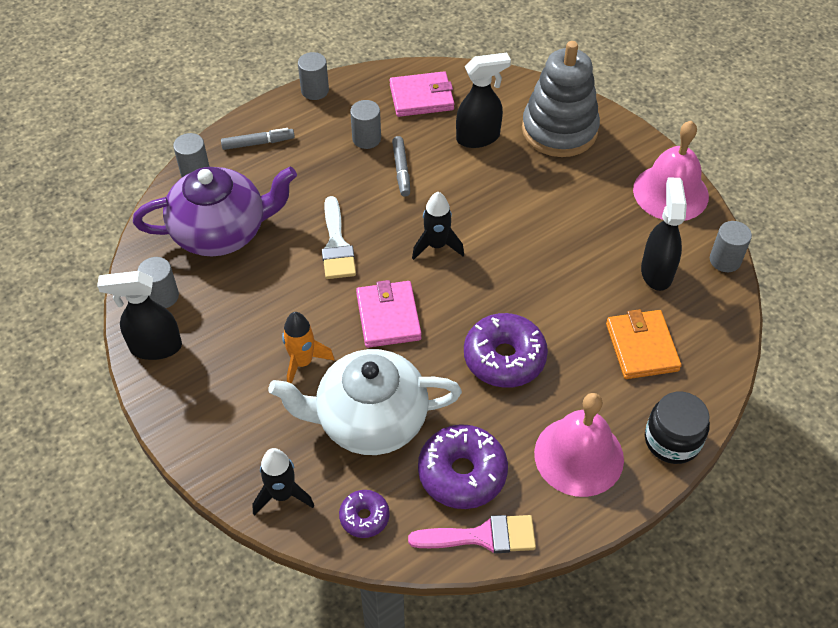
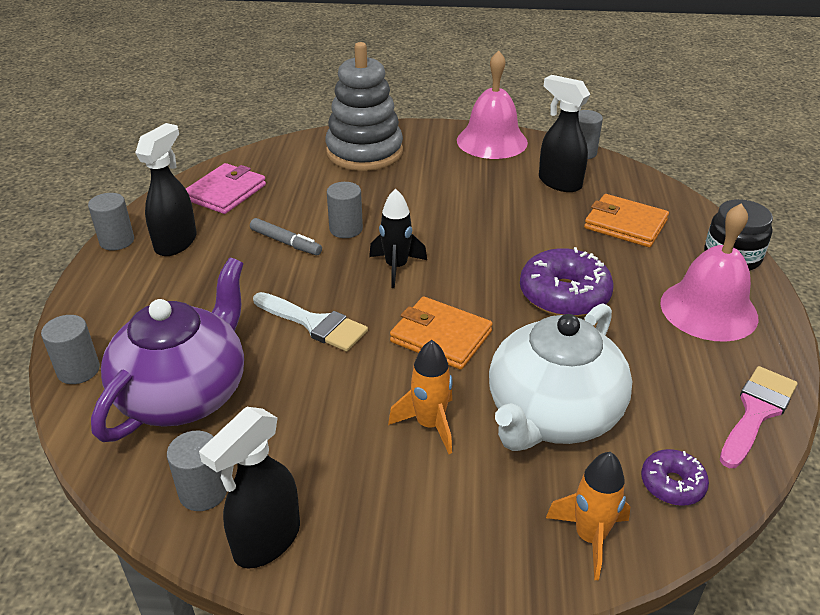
camera: 50 degrees left, 15 degrees down
grey marker [221,128,295,150] -> none
black rocket [253,448,314,516] -> orange rocket [546,452,631,580]
grey cylinder [350,100,381,149] -> grey cylinder moved to [327,182,363,238]
pink wallet [356,280,422,348] -> orange wallet [390,297,493,370]
purple donut [418,424,508,509] -> none
black spray bottle [456,53,511,148] -> black spray bottle moved to [135,123,197,256]

